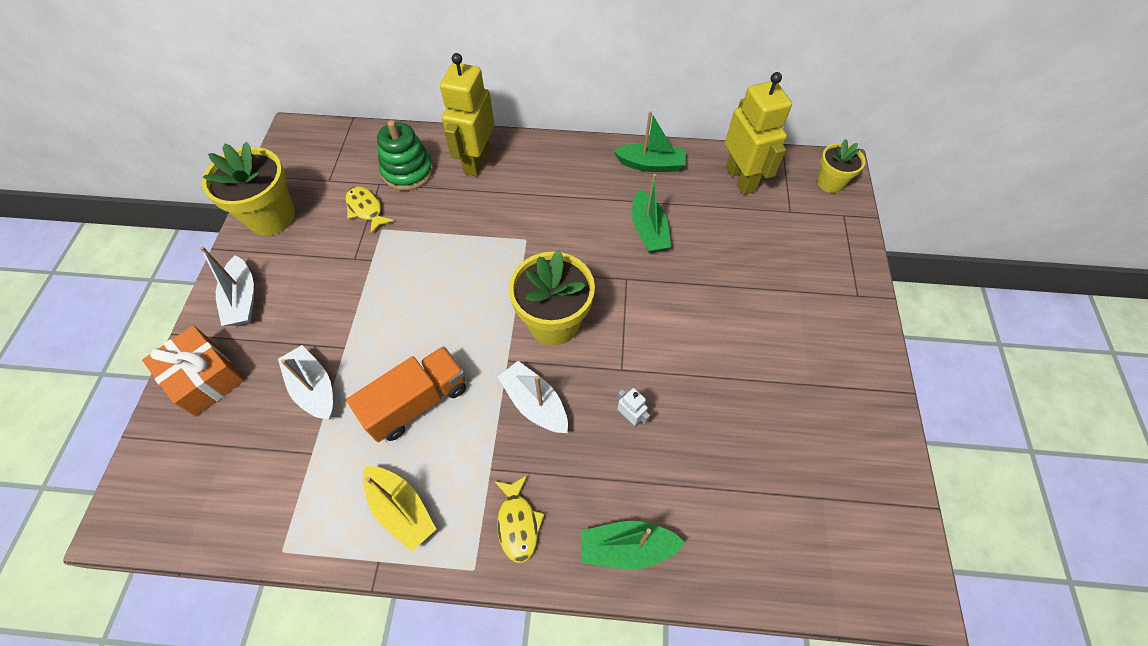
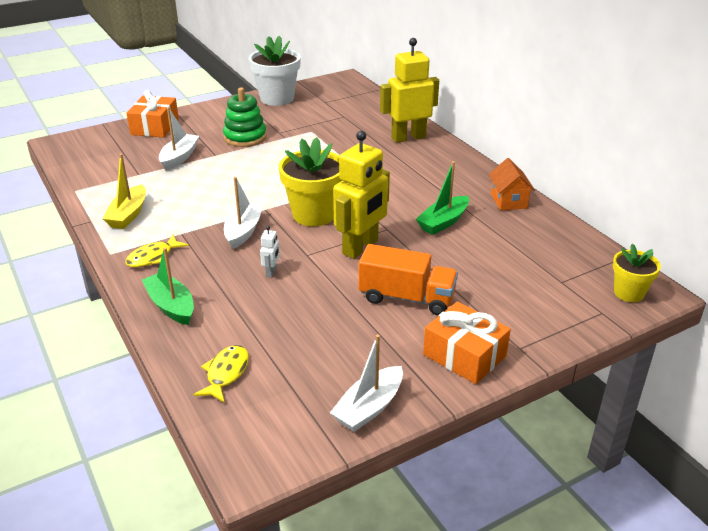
camera: 55 degrees right, 25 degrees down
white boat [200,246,254,326] -> white boat moved to [330,334,403,432]
yellow flower pot [202,142,295,236] -> white flower pot [249,36,301,106]
yellow fish [345,186,394,234] -> yellow fish moved to [193,345,249,403]
orange truck [346,346,466,442] -> orange truck moved to [359,244,458,315]
green stacking toy [377,120,434,191] -> green stacking toy moved to [223,87,267,147]
green boat [614,111,686,172] -> orange house [489,158,535,211]
yellow robot [725,72,792,195] -> yellow robot moved to [333,131,390,259]
none -> orange gift [423,302,511,384]

